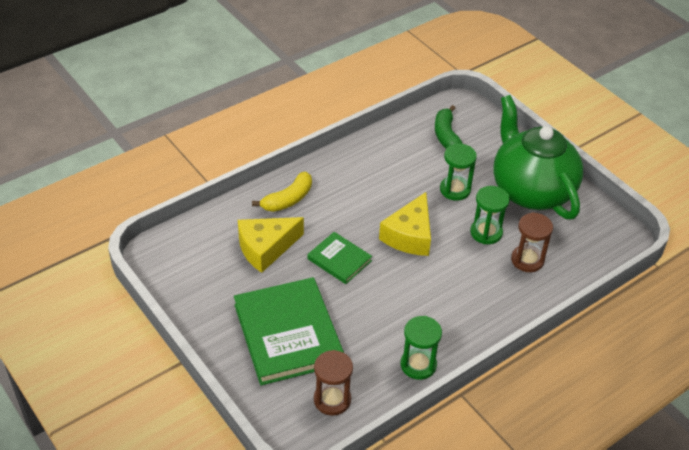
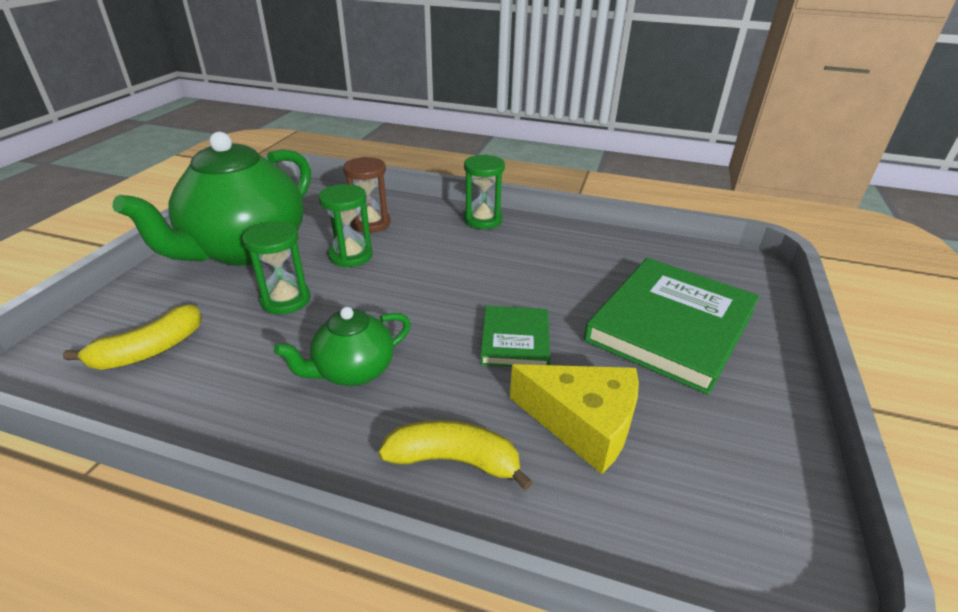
camera: 125 degrees left, 10 degrees down
brown hourglass [314,350,353,416] -> none
yellow cheese [379,192,431,256] -> none
green hourglass [401,316,442,380] -> green hourglass moved to [464,154,505,229]
green banana [435,105,463,149] -> yellow banana [63,305,202,370]
none -> green teapot [274,307,411,386]

